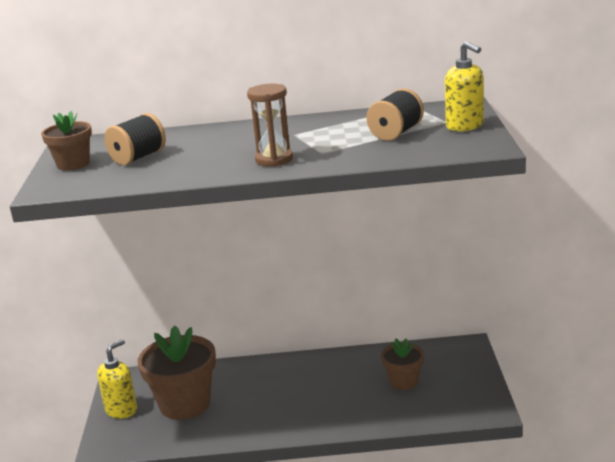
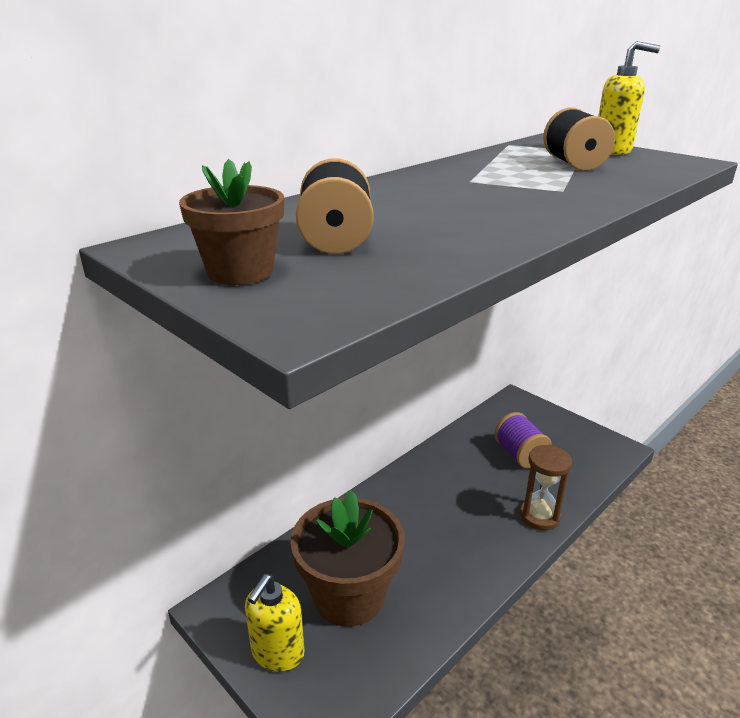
camera: 45 degrees left, 5 degrees up
yellow soap dispenser [97,339,137,419] -> yellow soap dispenser turned 150 degrees counterclockwise [245,574,305,672]
brown hourglass [247,84,293,167] -> brown hourglass moved to [520,445,572,530]
brown flower pot [381,338,424,390] -> purple spool [494,412,552,468]

